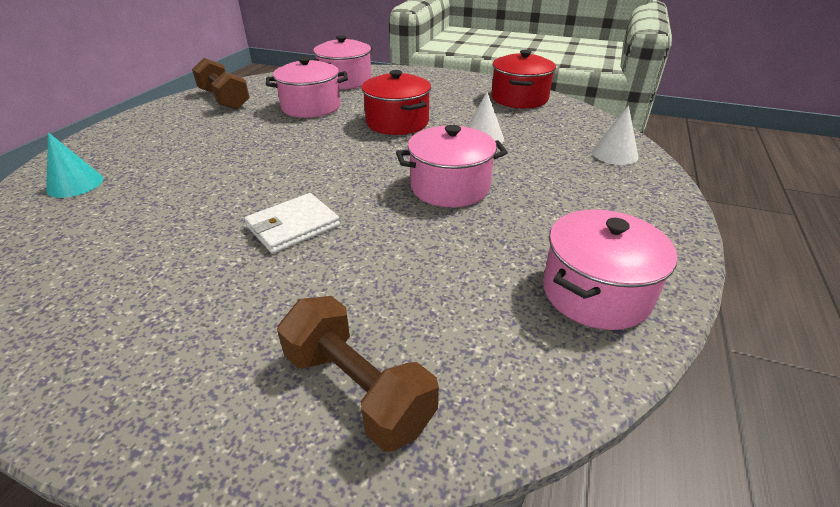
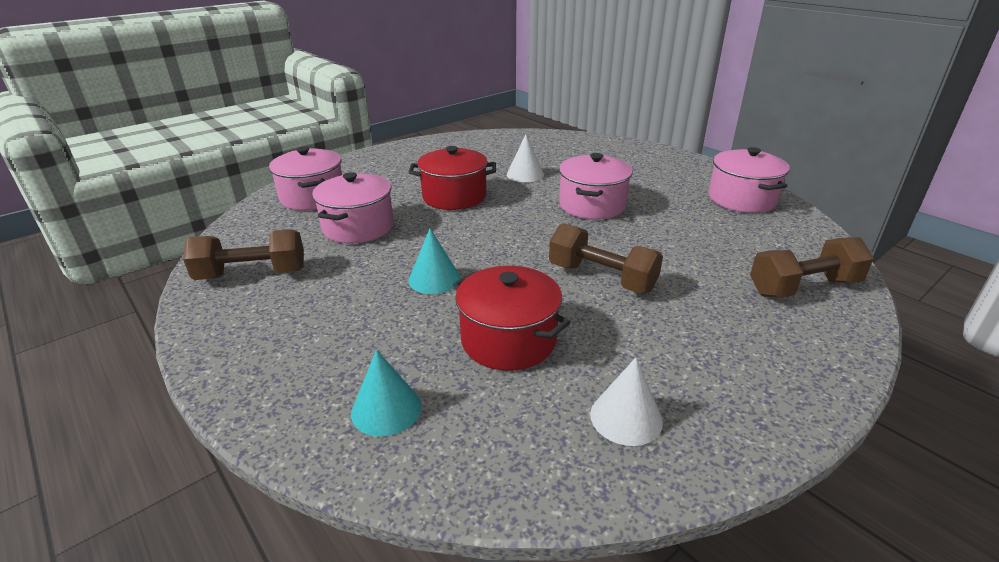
camera: 60 degrees left, 5 degrees down
white wallet [245,193,340,254] -> brown dumbbell [549,223,663,293]
red pot [491,50,556,108] -> red pot moved to [453,266,570,371]
white cone [592,105,639,165] -> white cone moved to [590,357,663,446]
none -> turquoise cone [408,229,460,294]

